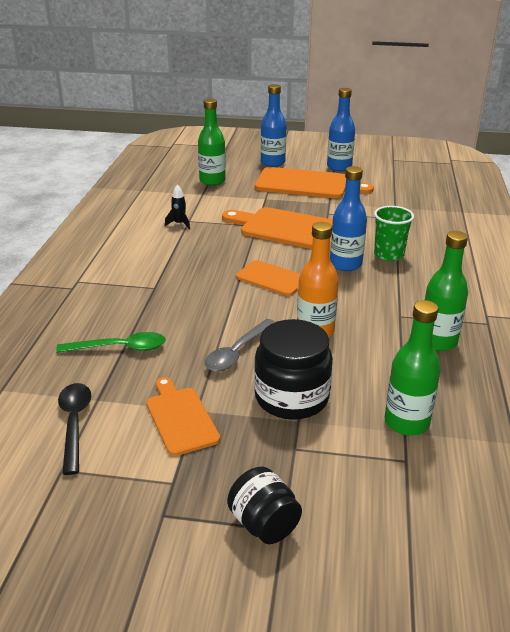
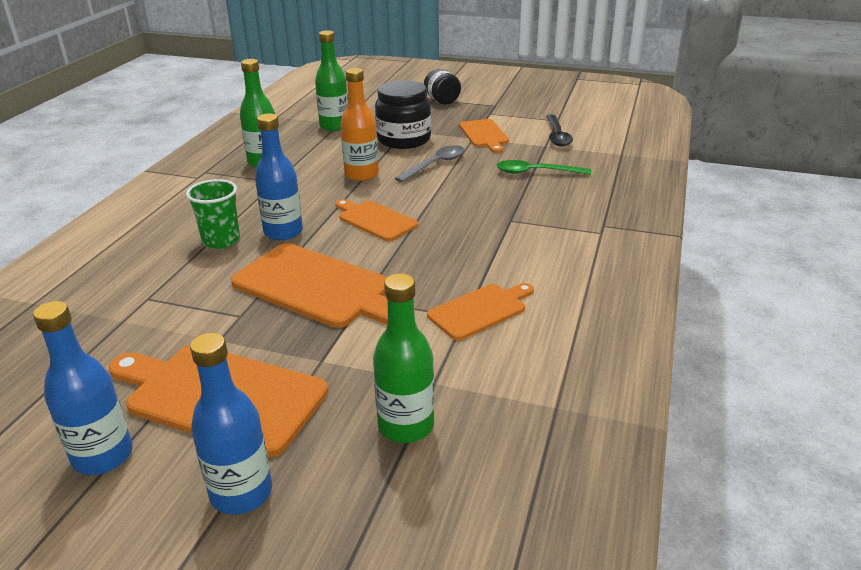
camera: 170 degrees left, 0 degrees up
black rocket [165,185,190,229] -> orange cutting board [427,283,534,340]

